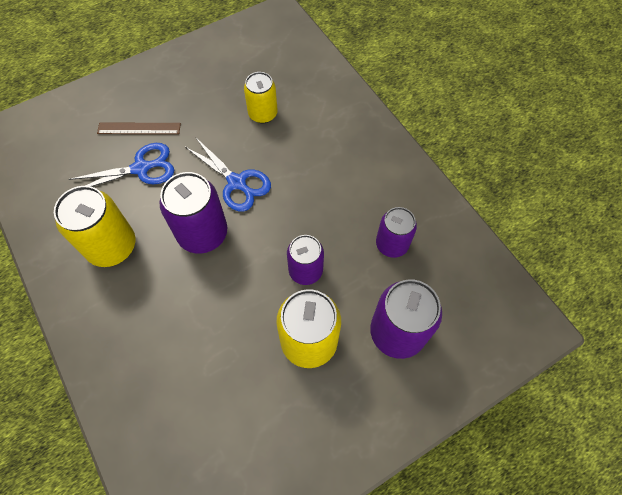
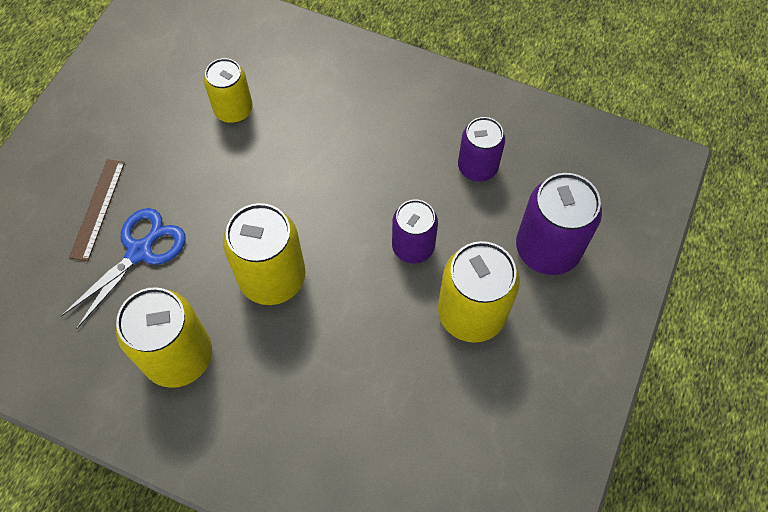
camera: 35 degrees left, 0 degrees up
brown ruler [97,123,181,134] -> brown ruler turned 45 degrees counterclockwise [69,159,125,261]
purple can [159,172,227,254] -> yellow can [223,203,306,305]
blue scissors [185,137,271,212] -> none

